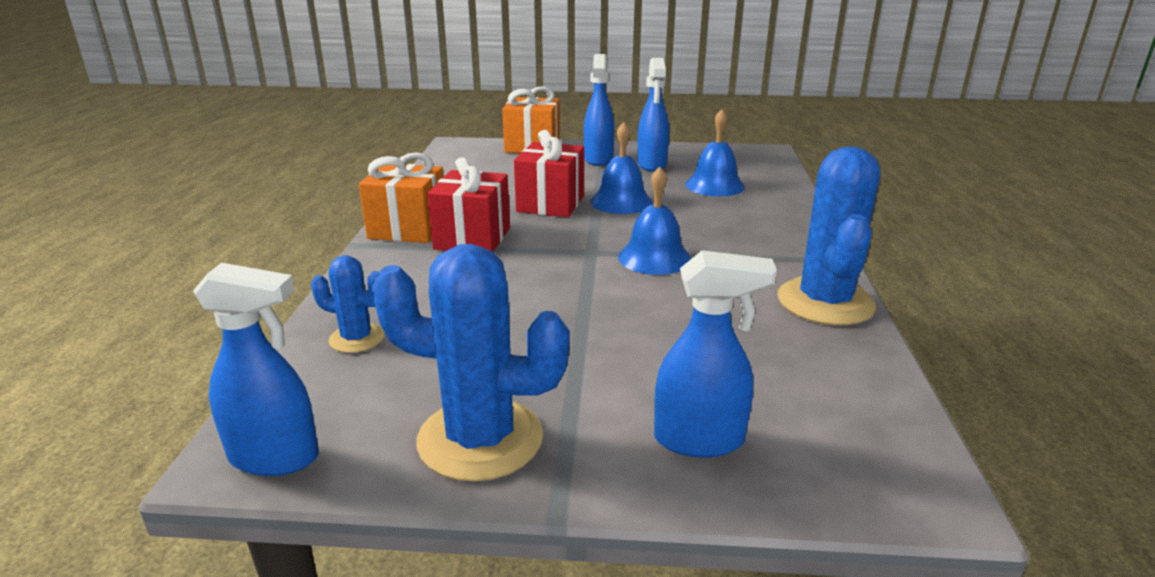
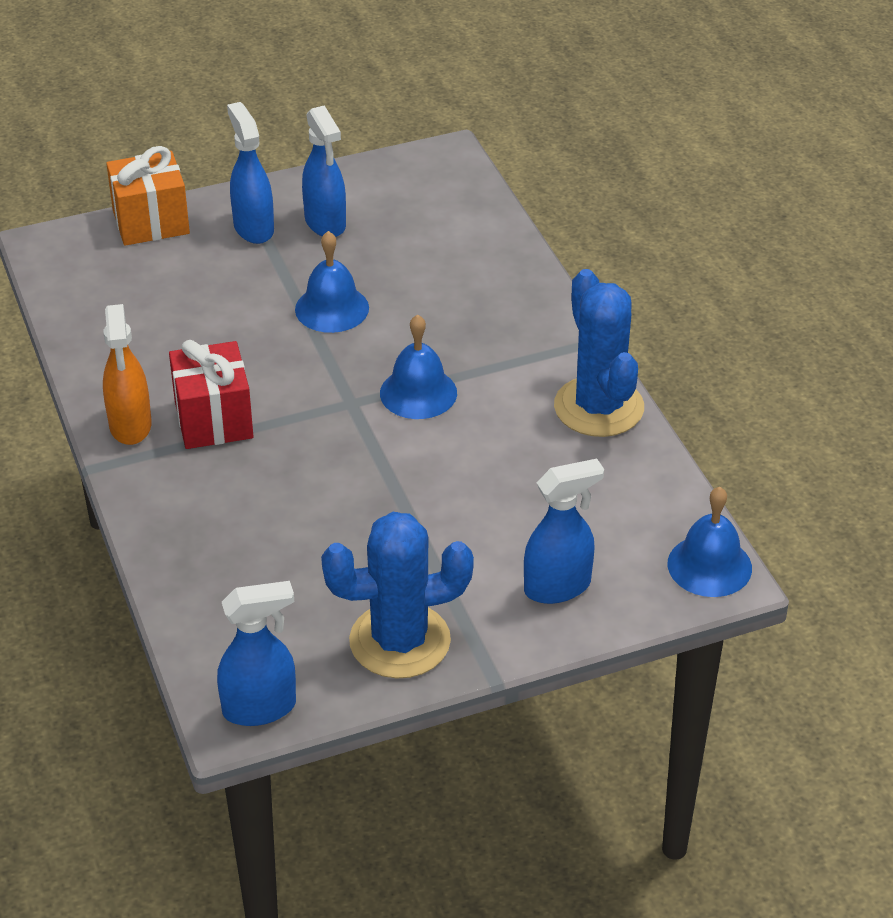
camera: 25 degrees left, 15 degrees up
blue cactus [311,255,384,353] -> none
orange gift [359,152,444,243] -> orange spray bottle [103,304,151,445]
red gift [514,130,584,217] -> none
blue bell [685,109,745,197] -> blue bell moved to [668,487,752,597]

